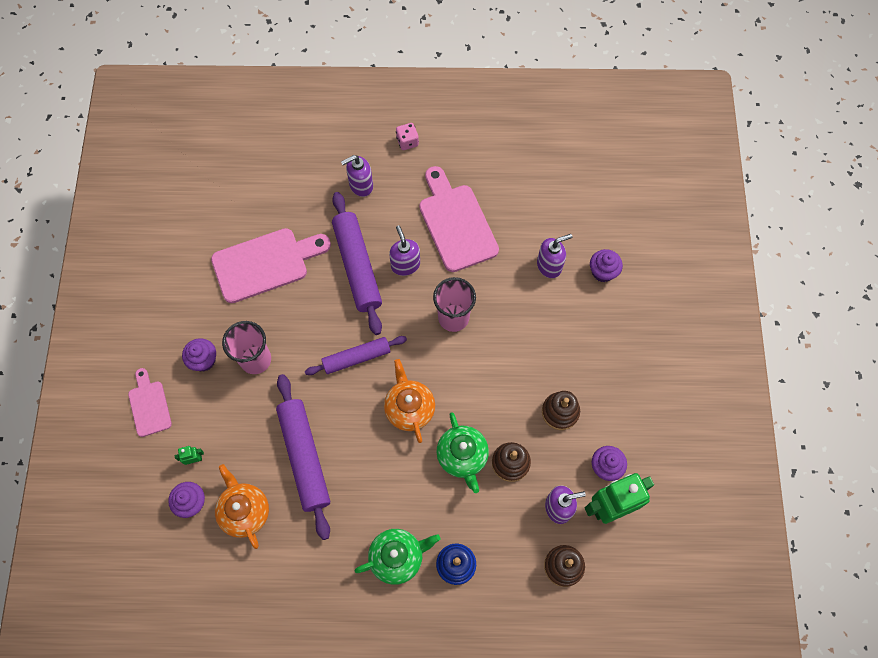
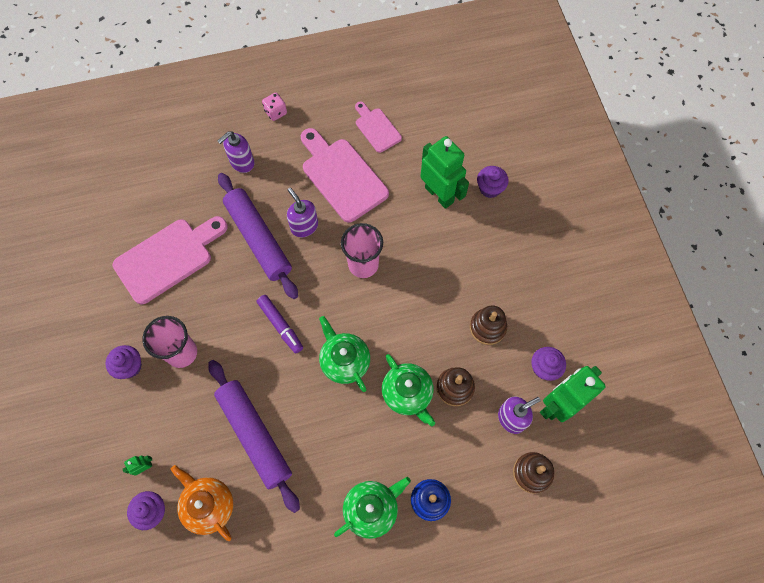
camera: 15 degrees left, 0 degrees up
pink cutting board [128,368,172,437] -> pink cutting board moved to [355,102,402,153]
purple rolling pin [305,336,407,375] -> purple marker [257,295,303,354]
orange teapot [384,359,435,443] -> green teapot [319,316,370,392]
purple soap dispenser [537,234,572,278] -> green robot [420,136,469,209]

